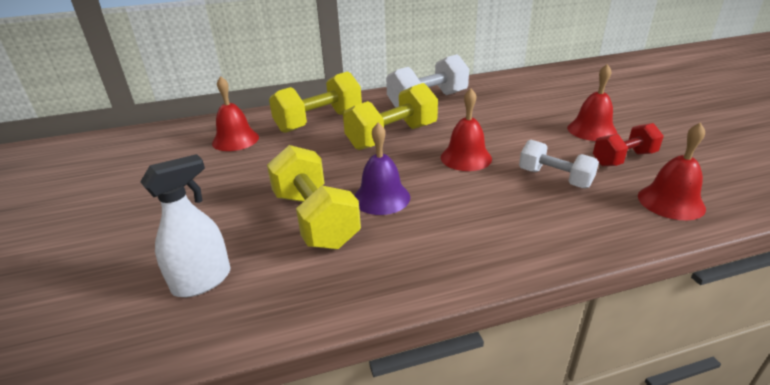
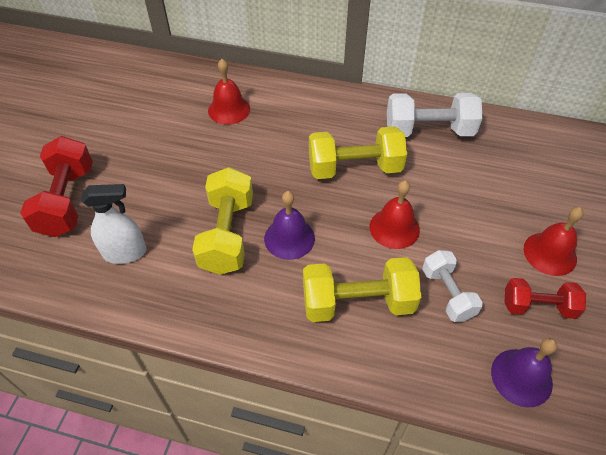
camera: 30 degrees right, 20 degrees up
yellow dumbbell [269,71,362,133] -> yellow dumbbell moved to [303,257,421,322]
red bell [638,123,706,220] -> purple bell [491,338,557,407]
none -> red dumbbell [20,136,93,237]

